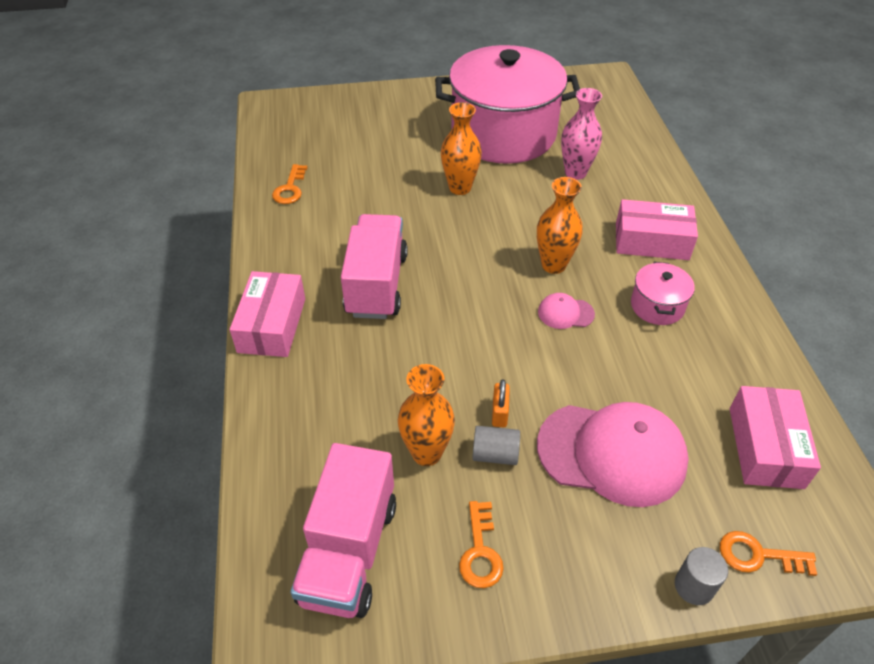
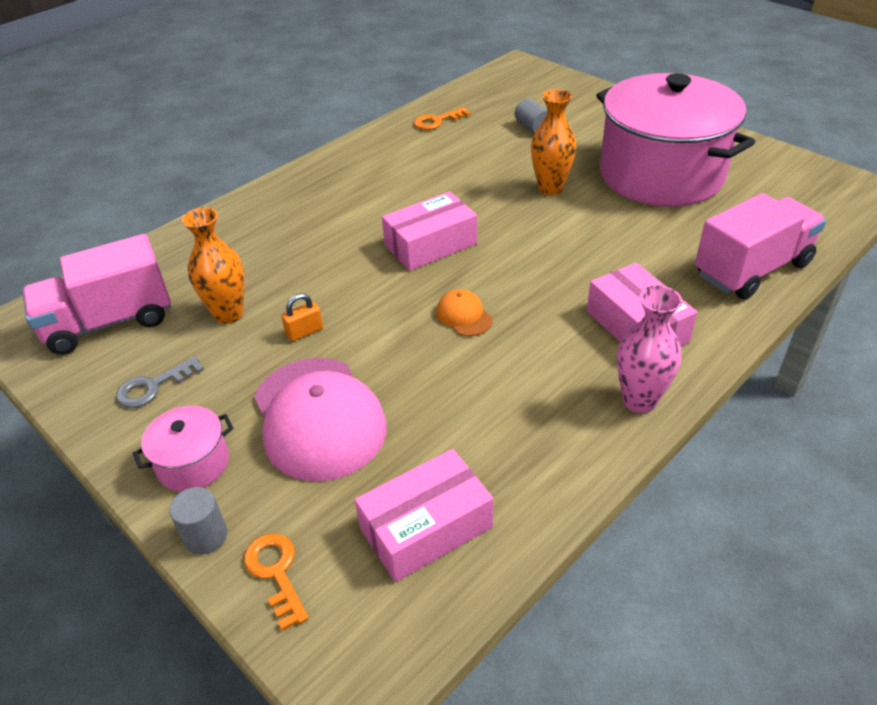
camera: 55 degrees right, 5 degrees down
pink box [230,271,305,357] -> pink box moved to [382,191,477,271]
pink truck [341,214,408,319] -> pink truck moved to [695,193,826,299]
orange key [459,501,504,588] -> grey key [116,356,204,408]
grey cylinder [472,426,520,465] -> grey cylinder moved to [515,98,548,133]
orange vase [537,177,583,274] -> none
pink cap [538,293,595,329] -> orange cap [436,289,492,336]
pink vase [561,88,602,180] -> pink vase moved to [617,286,682,413]
pink pot [631,262,695,325] -> pink pot moved to [133,406,234,492]

